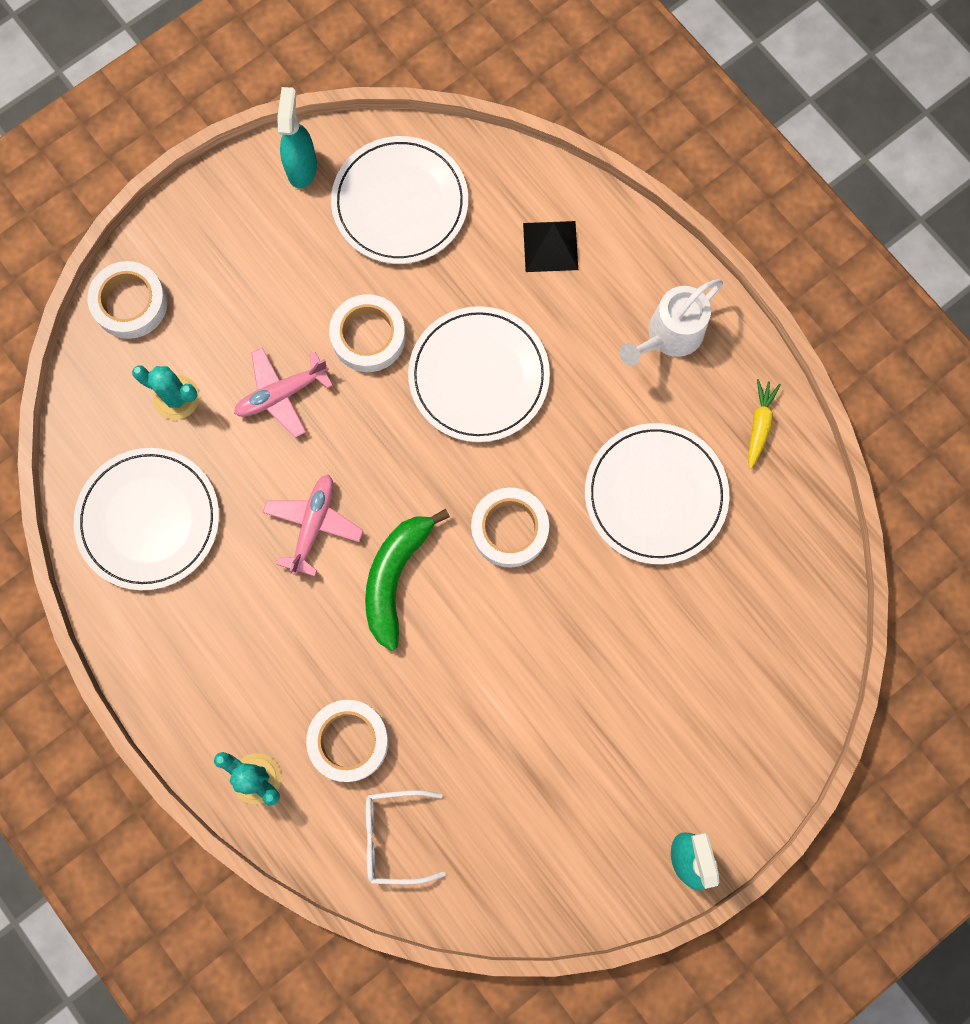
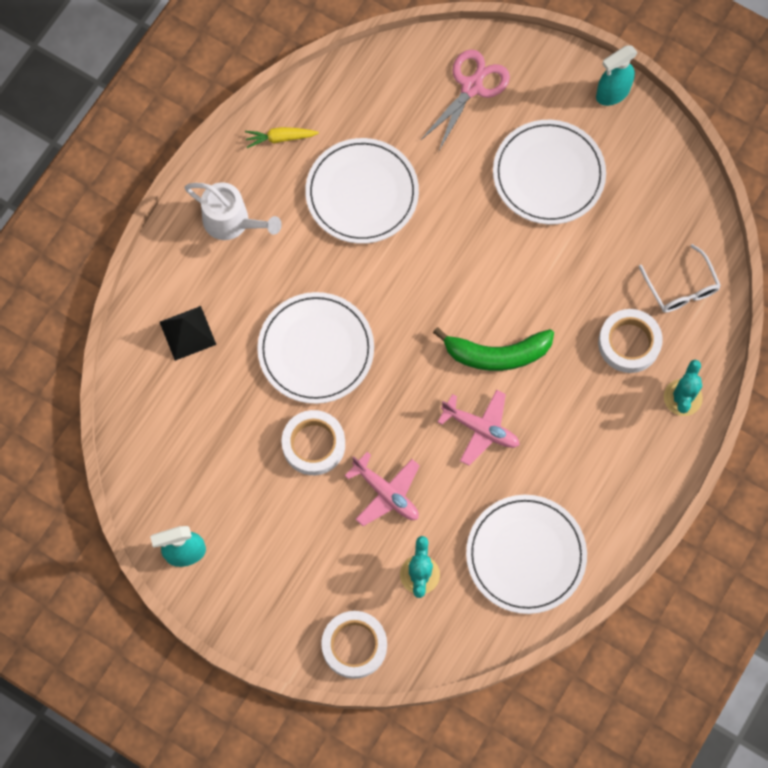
camera: 110 degrees left, 5 degrees down
pink plane [262,475,363,576] -> pink plane turned 150 degrees counterclockwise [437,390,520,466]
white plate [331,136,468,264] -> white plate moved to [493,120,606,225]
white tape [471,488,549,568] -> none
none -> pink scissors [420,49,510,152]

